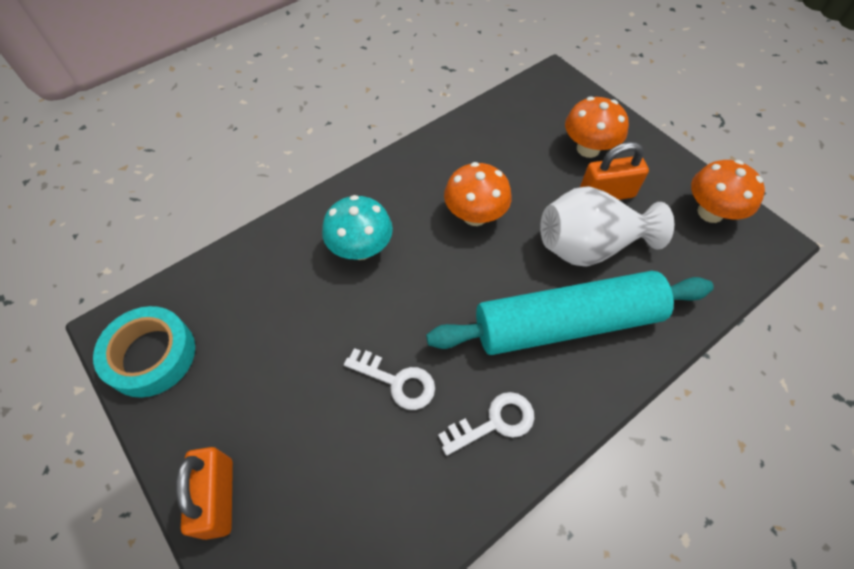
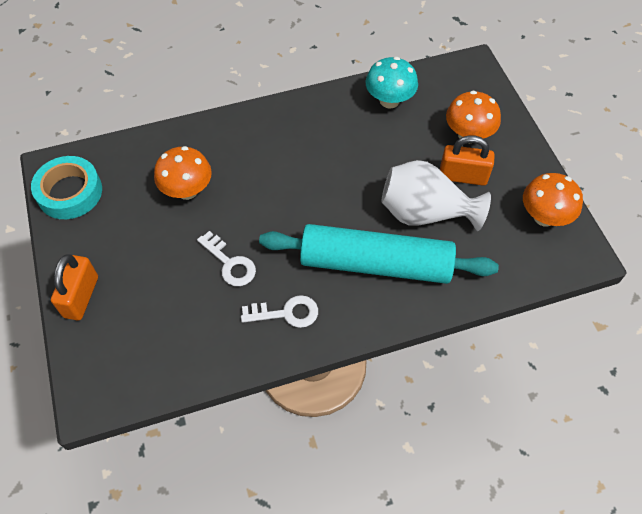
camera: 20 degrees right, 0 degrees up
turquoise mushroom [322,195,393,260] -> turquoise mushroom moved to [365,57,418,109]
orange mushroom [444,162,512,226] -> orange mushroom moved to [154,146,212,200]

